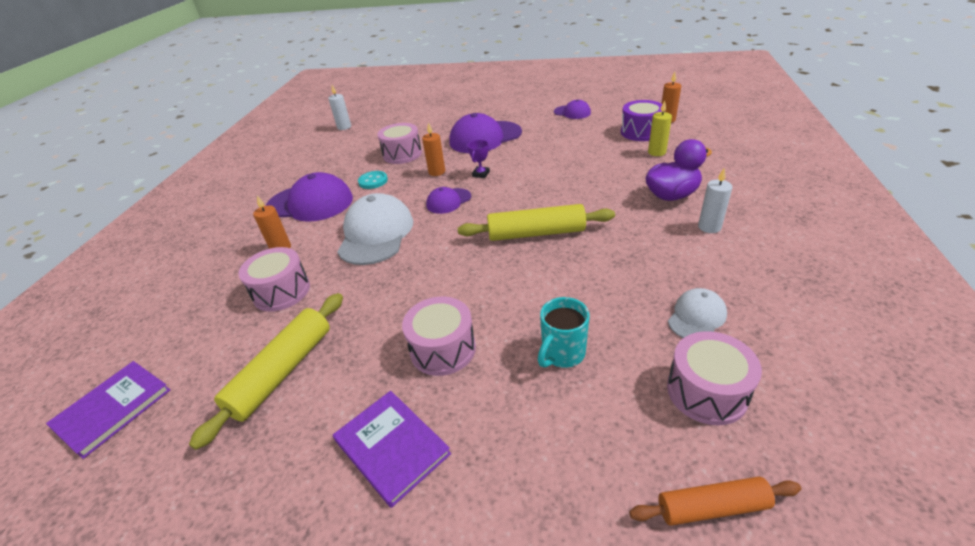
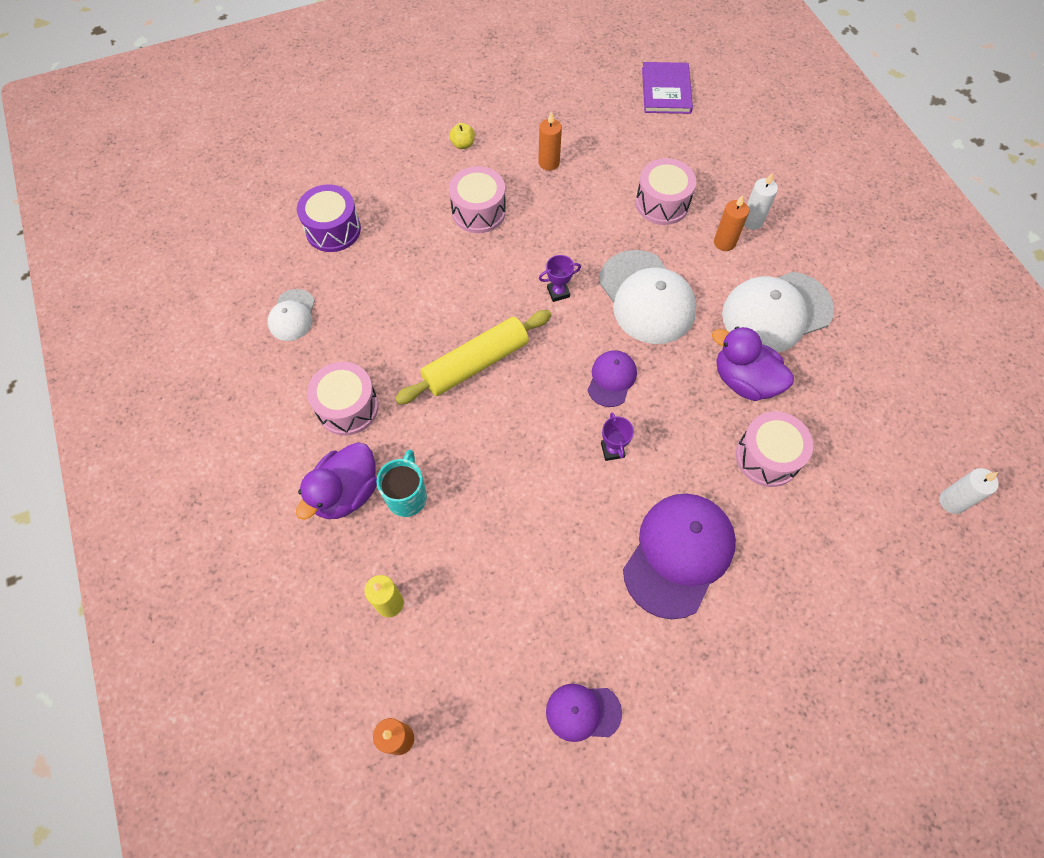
camera: 145 degrees right, 25 degrees up
yellow rolling pin [189,293,343,450] -> none
purple cap [266,172,353,222] -> white cap [722,272,834,353]
purple book [333,391,451,508] -> yellow apple [449,123,475,149]
turquoise button [358,171,388,189] -> purple duck [712,326,794,401]
orange candle [422,122,445,176] -> orange candle moved to [538,111,562,171]
turquoise mug [538,297,590,368] -> turquoise mug moved to [376,449,427,517]
purple drum [621,100,665,141] -> purple drum moved to [297,185,361,252]
orange rolling pin [629,476,801,526] -> none
pink drum [667,331,762,425] -> pink drum moved to [307,362,379,435]
white candle [698,168,732,233] -> white candle moved to [744,173,778,230]
none -> purple trophy [539,255,581,302]

